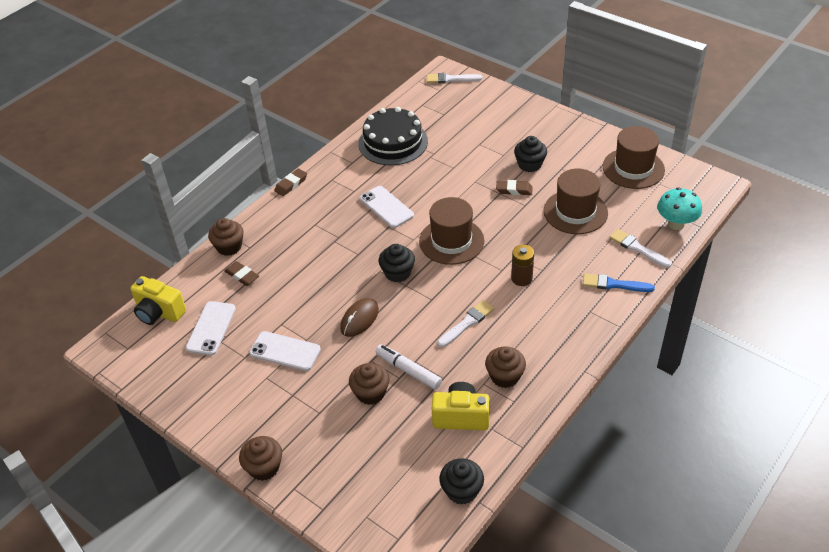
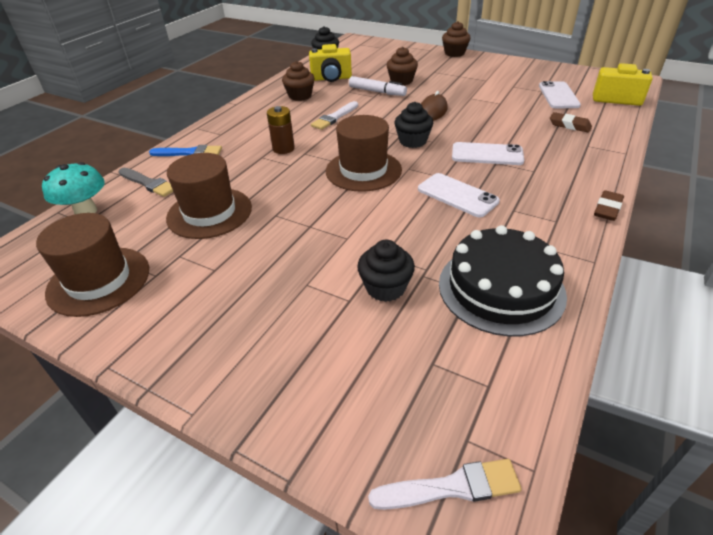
camera: 170 degrees right, 5 degrees down
brown cupcake [208,218,244,256] -> none
white phone [249,331,321,371] -> white phone moved to [452,142,524,165]
brown eraser [496,180,533,195] -> none
black cupcake [514,136,547,172] -> black cupcake moved to [357,240,415,302]
white brush [609,229,672,268] -> grey brush [118,168,173,197]

